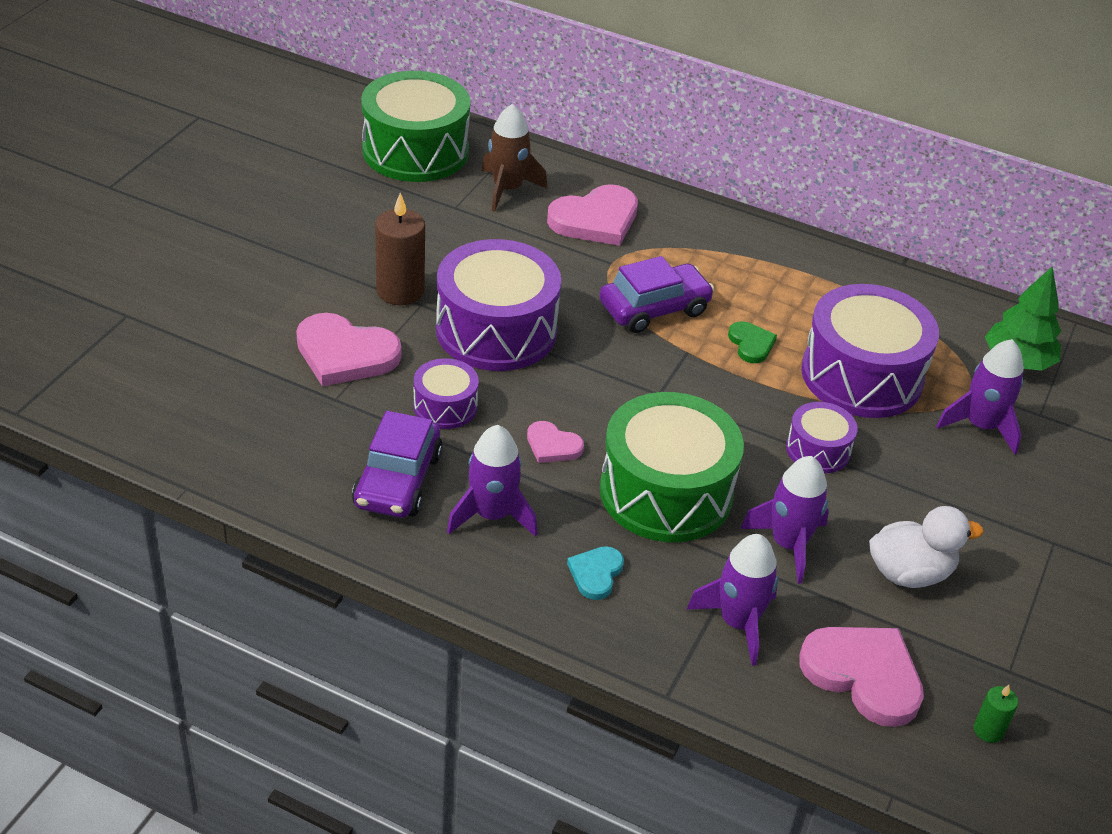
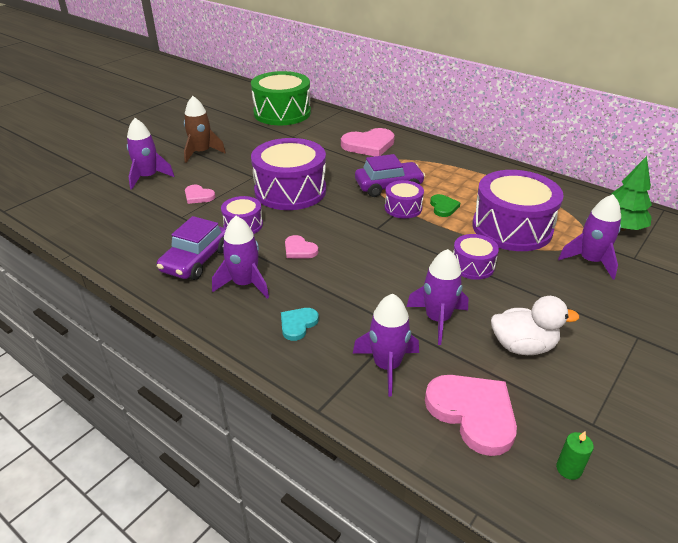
camera: 15 degrees right, 5 degrees down
pink heart [296,313,401,386] -> pink heart [185,185,216,204], size x0.53
brown candle [375,193,425,305] -> none
brown rocket [482,104,547,212] -> brown rocket moved to [184,96,226,163]
green drum [600,392,744,542] -> none
none -> purple rocket [127,118,174,189]
none -> purple drum [385,180,424,219]

